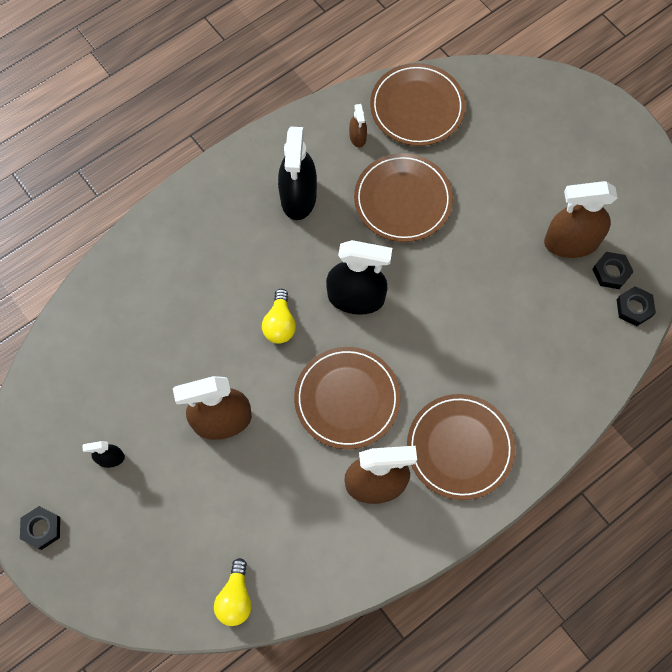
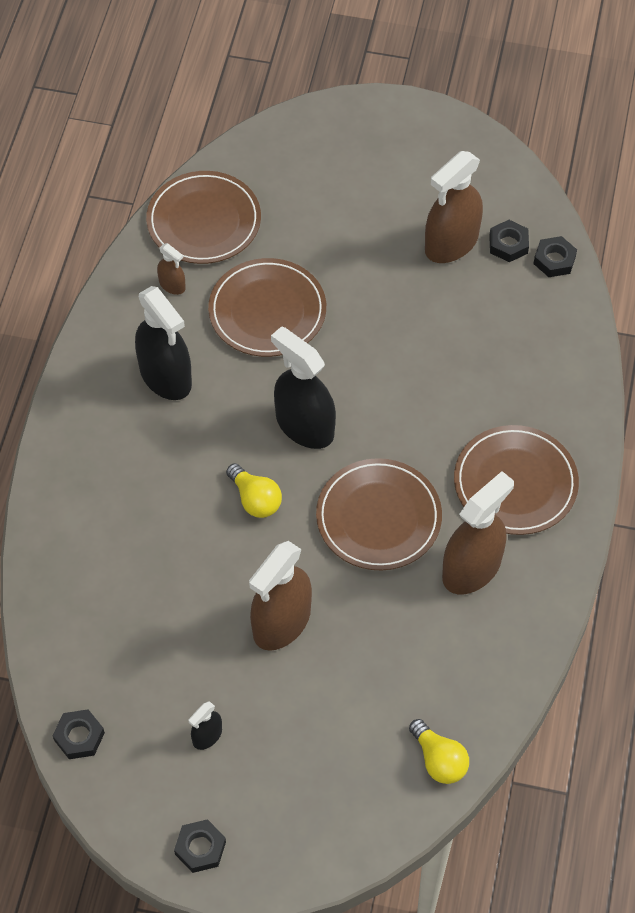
camera: 40 degrees left, 10 degrees down
black spray bottle [326,240,392,315] -> black spray bottle turned 105 degrees counterclockwise [271,326,336,449]
none -> black nut [53,709,105,759]

